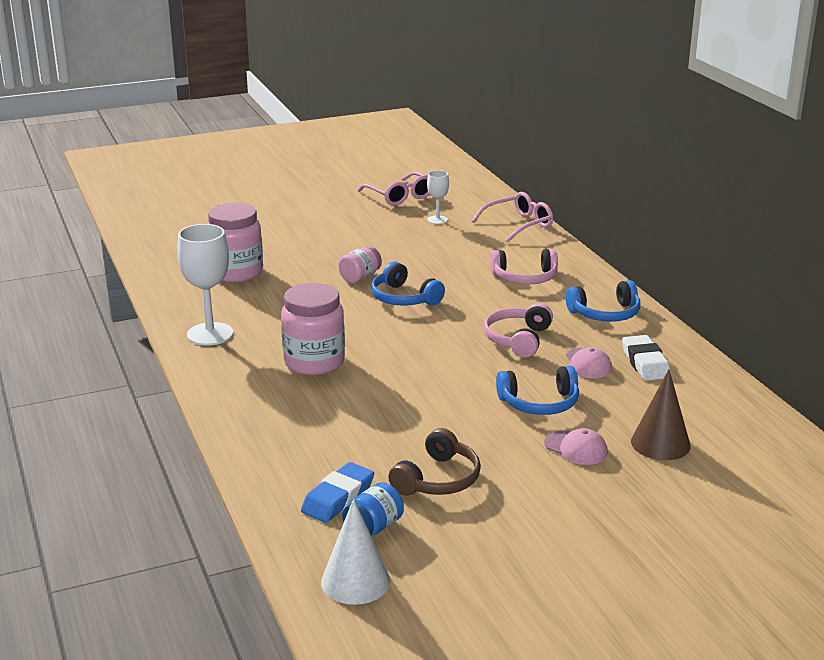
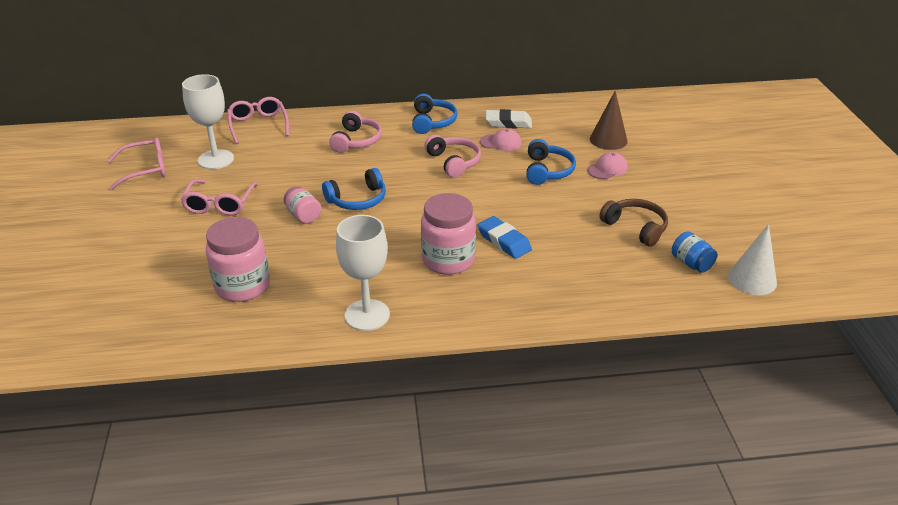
camera: 75 degrees left, 10 degrees up
blue eraser [301,462,374,523] -> blue eraser moved to [478,216,532,259]
white goblet [427,170,449,224] -> white goblet [182,74,234,169], size x1.86
pink headphones [484,303,553,358] -> pink headphones turned 150 degrees counterclockwise [424,135,481,178]
none -> pink glasses [180,179,258,216]

